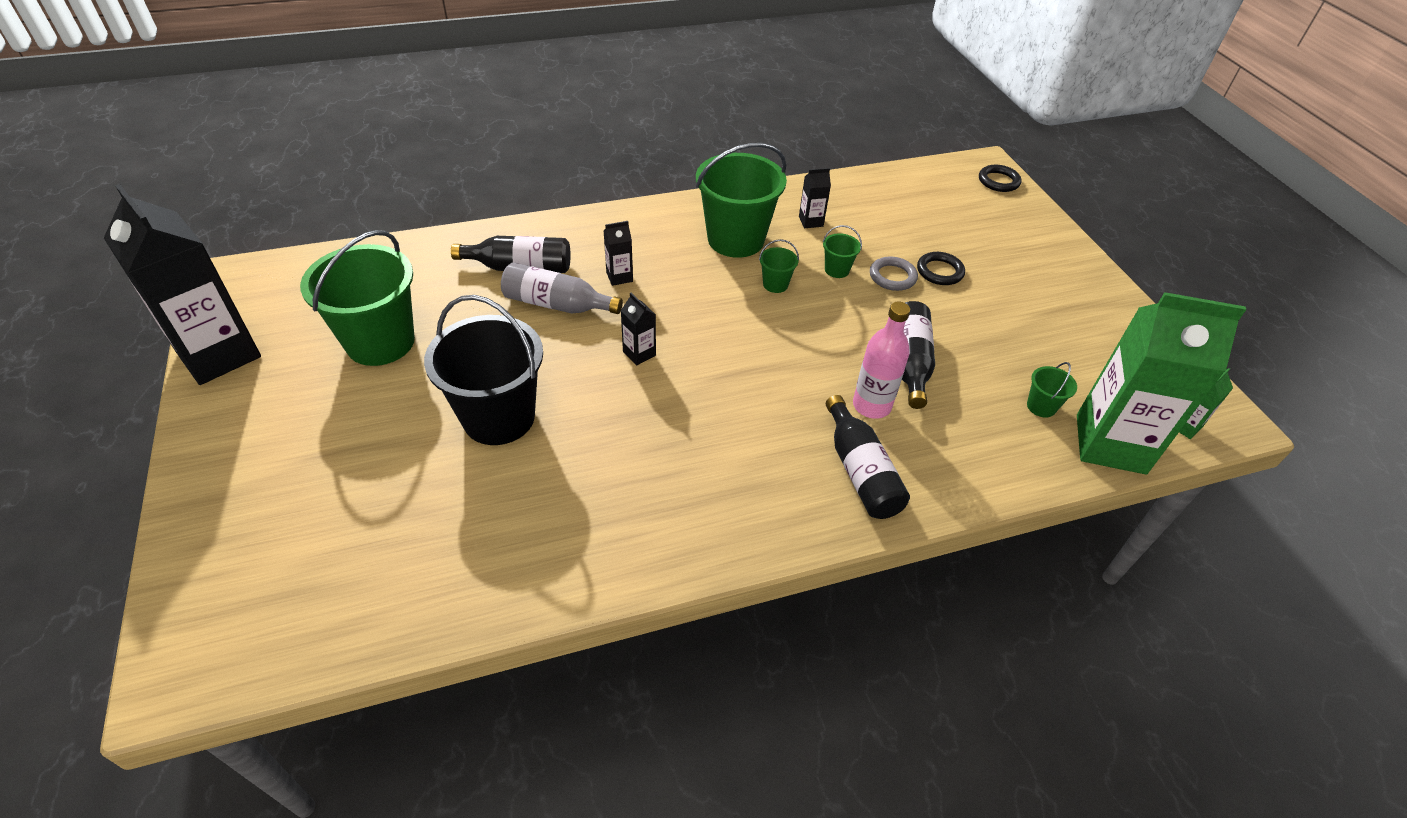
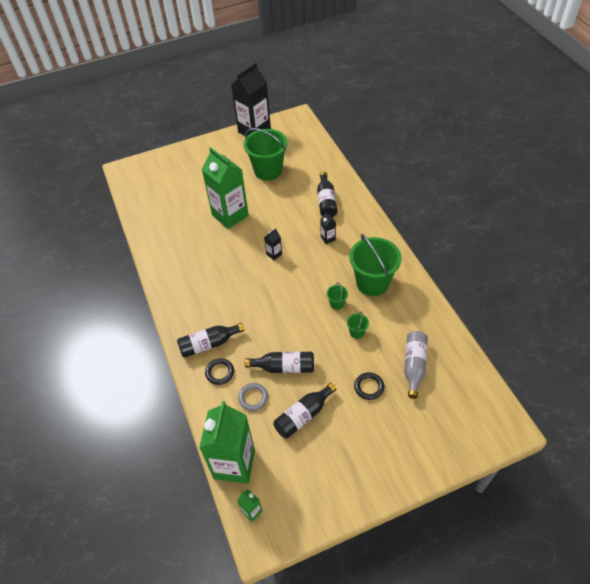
camera: 90 degrees right, 5 degrees up
black bucket [424,295,543,445] -> green carton [202,147,249,229]
grey bottle [501,262,623,314] -> grey bottle moved to [404,331,428,399]
black carton [799,168,831,228] -> none
pink bottle [853,302,910,419] -> none
grey ring [870,256,918,291] -> grey ring moved to [238,383,268,411]
black ring [979,165,1021,192] -> black ring moved to [205,358,234,385]
green bucket [1027,362,1077,418] -> none
none -> black bottle [273,383,337,439]

